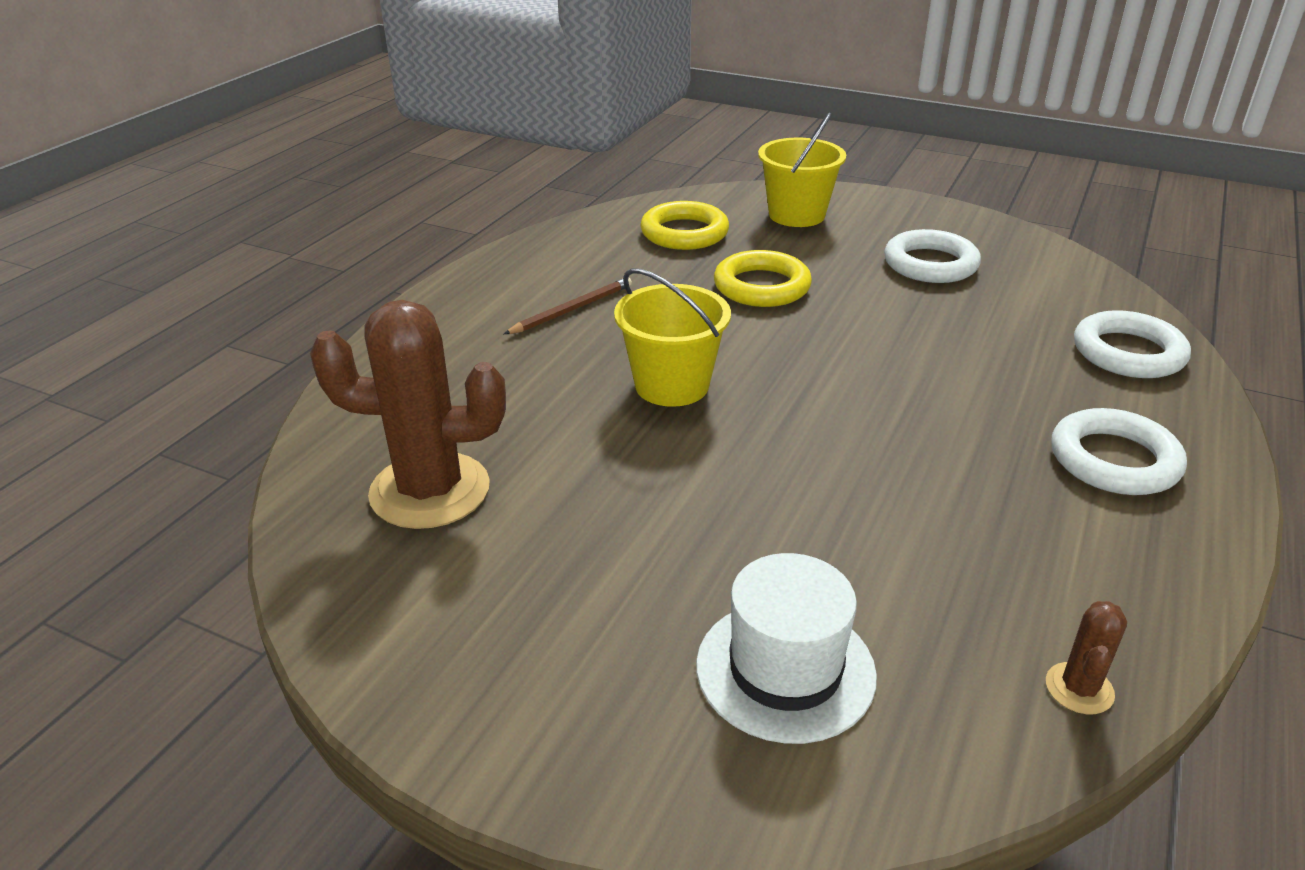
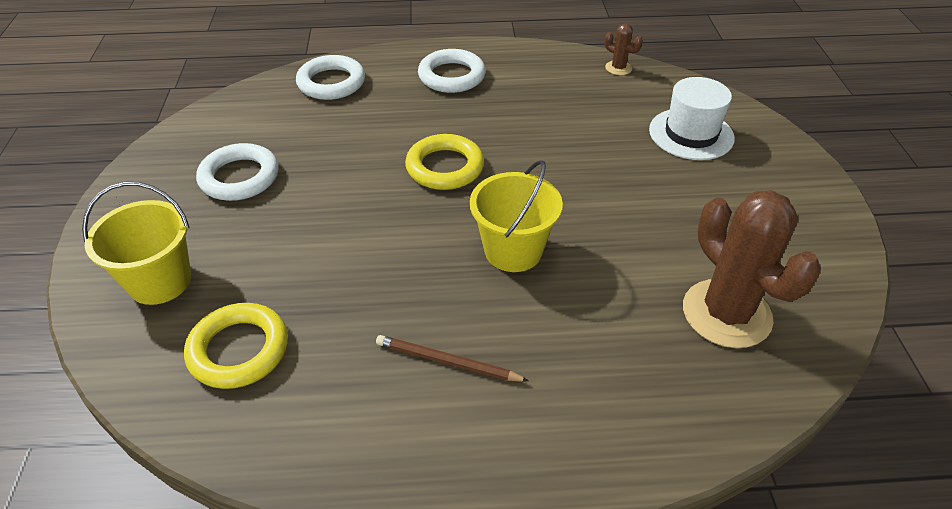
camera: 120 degrees left, 10 degrees up
yellow ring [714,250,812,307] -> yellow ring moved to [405,134,484,190]
brown cactus [1046,601,1127,714] -> brown cactus turned 45 degrees clockwise [604,24,643,75]

